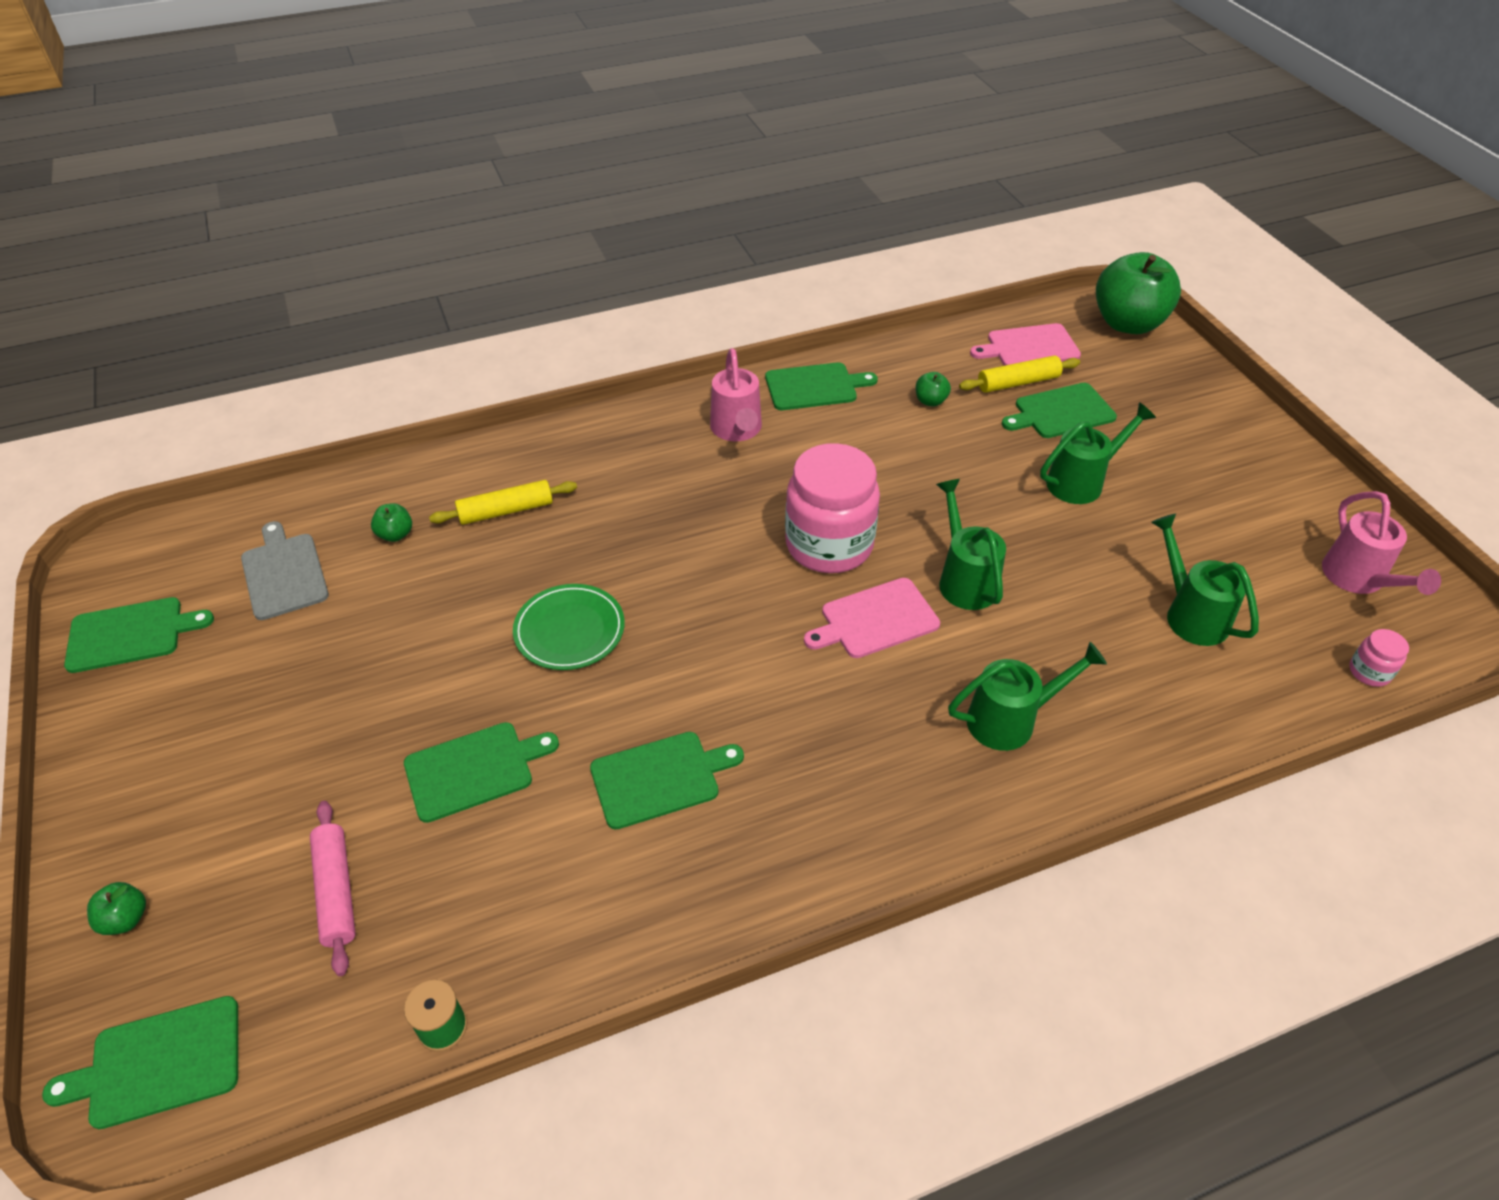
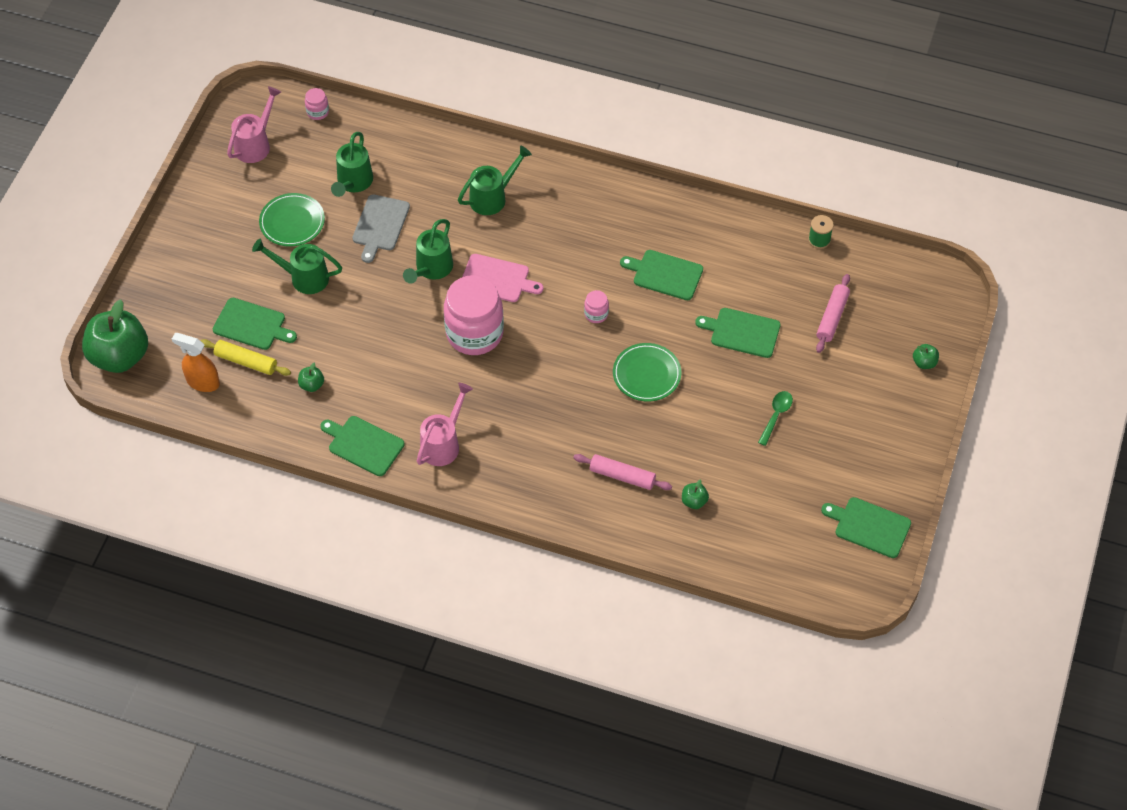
camera: 140 degrees left, 10 degrees up
green cutting board [42,996,238,1129] -> none
grey cutting board [241,521,329,620] -> grey cutting board moved to [352,194,410,263]
yellow rolling pin [429,480,577,525] -> pink rolling pin [573,454,672,490]
green watering can [948,642,1107,751] -> green watering can turned 120 degrees clockwise [458,145,532,215]
pink cutting board [970,323,1081,366] -> orange spray bottle [172,333,220,392]
none -> green plate [259,193,325,247]
none -> pink jar [584,290,609,323]
none -> green spoon [758,391,793,446]

